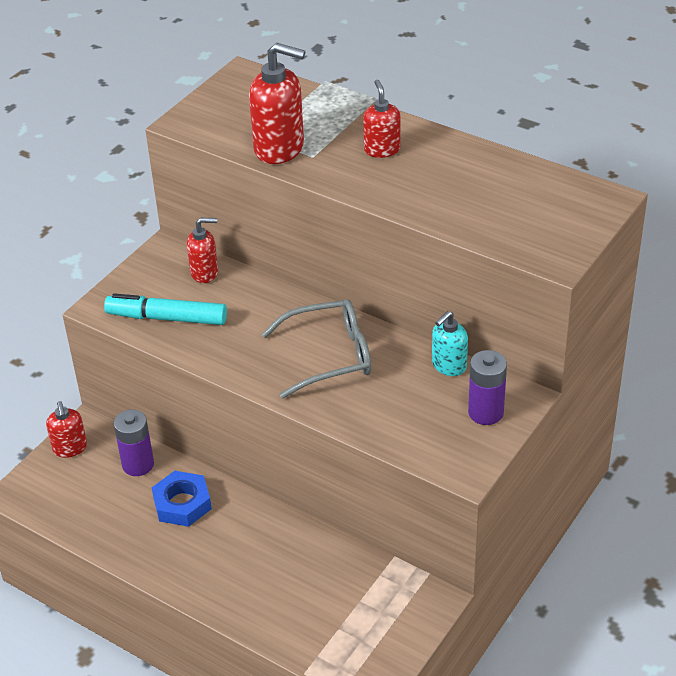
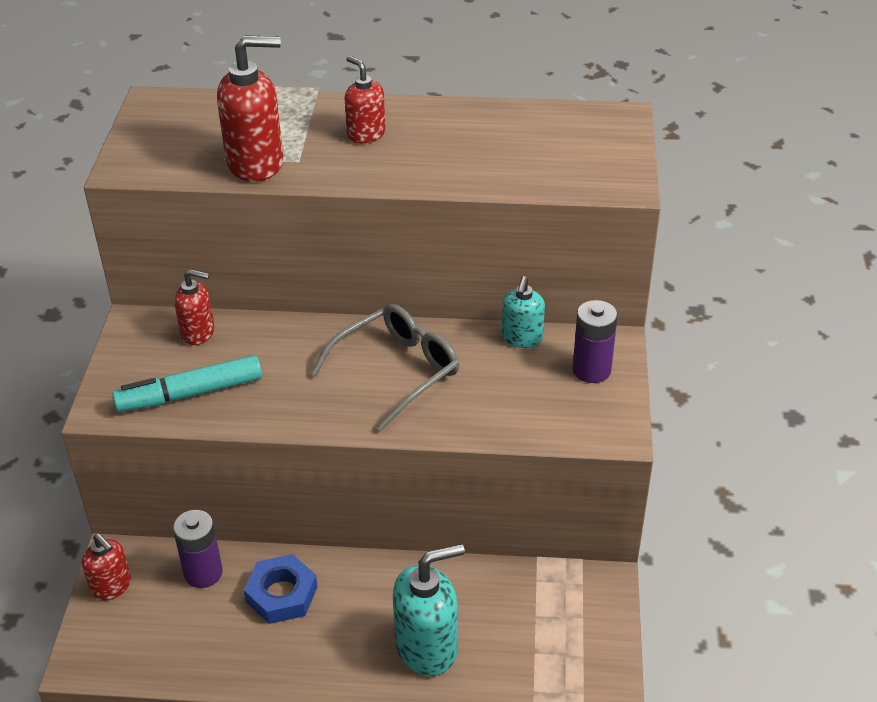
camera: 30 degrees left, 0 degrees up
red soap dispenser [187,218,218,283] -> red soap dispenser turned 45 degrees clockwise [174,269,214,345]
none -> turquoise soap dispenser [393,544,465,676]

